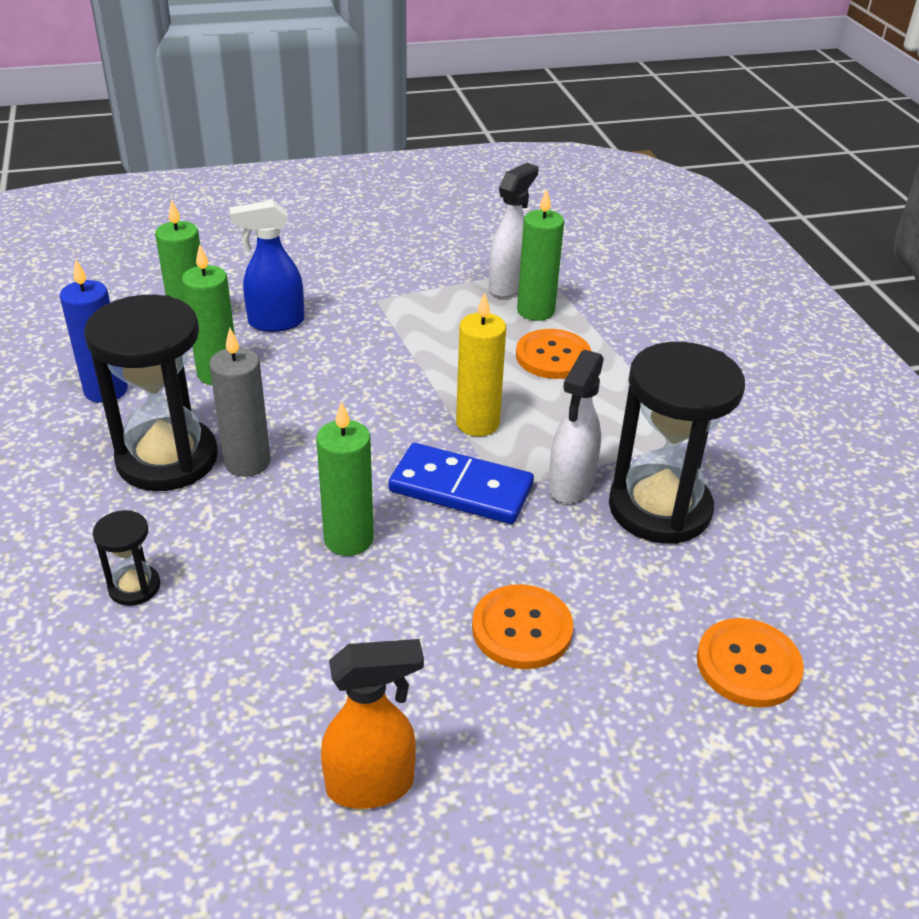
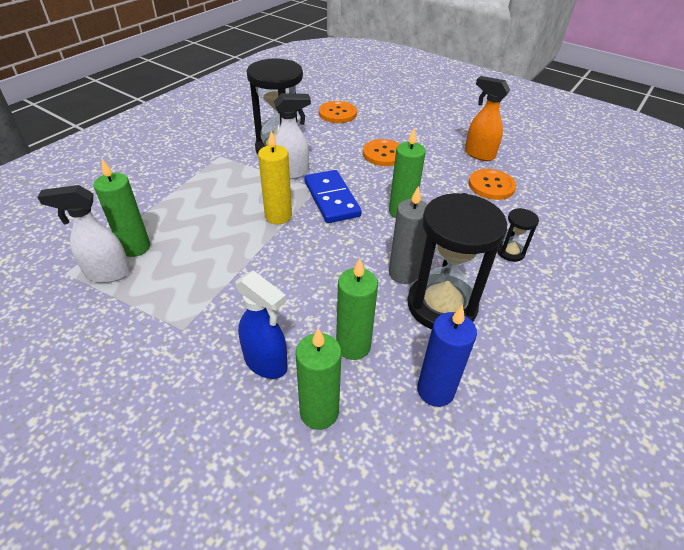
camera: 130 degrees left, 5 degrees up
orange button [516,329,591,379] -> orange button moved to [469,169,516,200]

